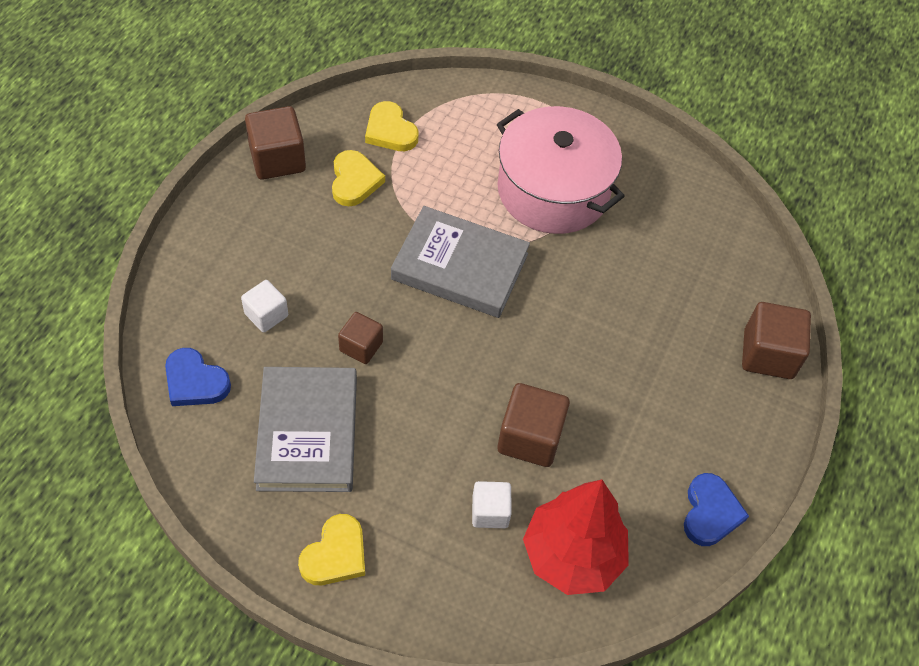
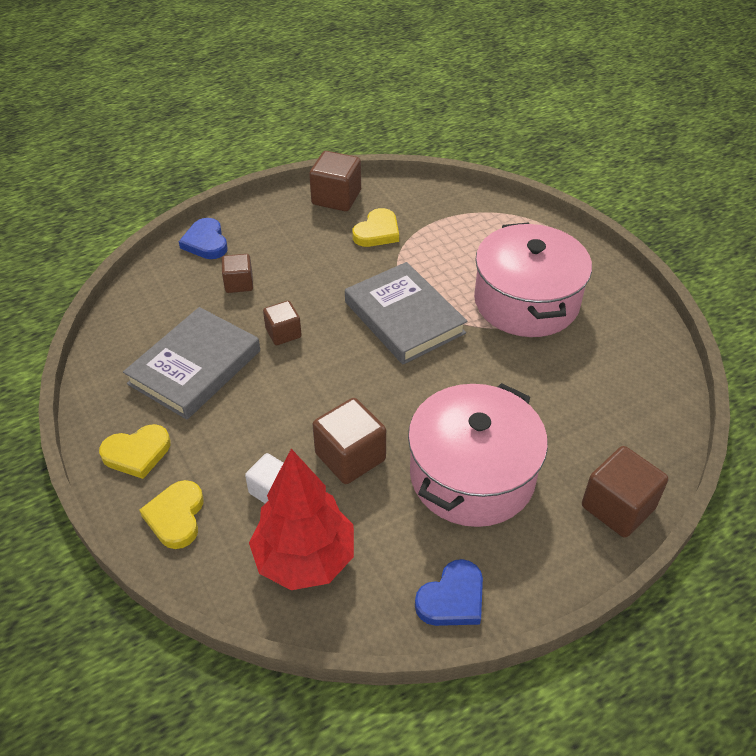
camera: 40 degrees right, 10 degrees down
blue heart [165,348,231,406] -> blue heart moved to [179,218,228,259]
white cube [241,280,288,333] -> brown cube [222,254,253,293]
yellow heart [365,101,419,151] -> yellow heart moved to [139,480,204,549]
none -> pink pot [408,383,548,527]

